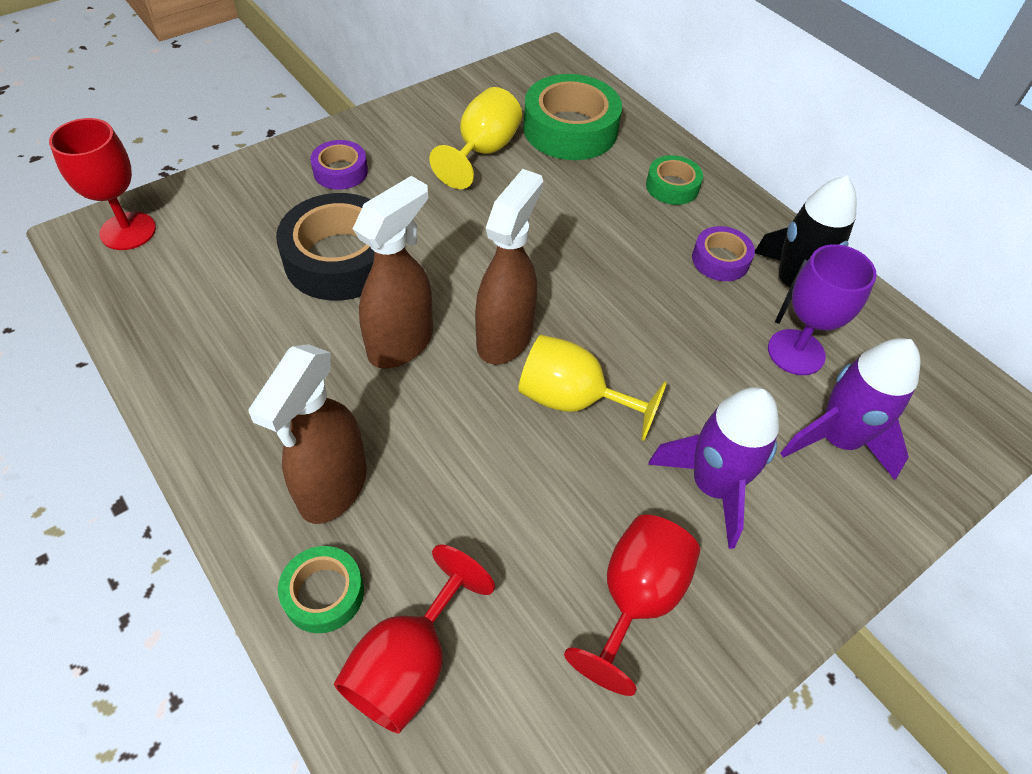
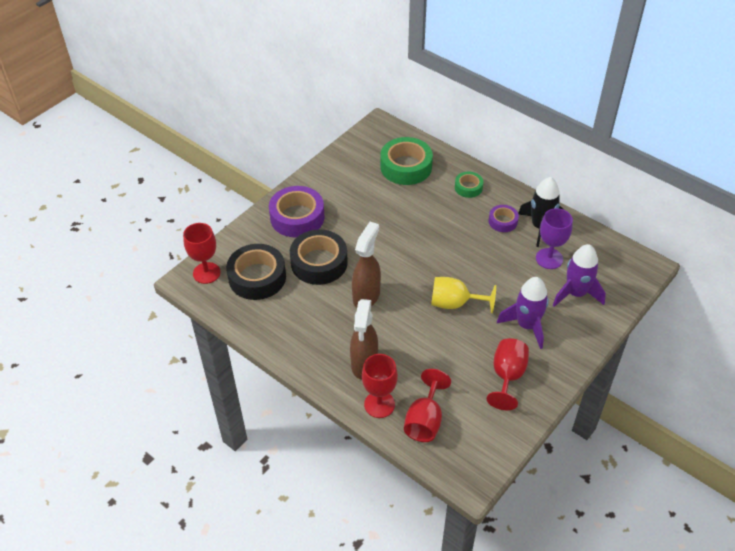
camera: 10 degrees left, 5 degrees down
green tape [278,546,364,633] -> red goblet [362,354,398,418]
purple tape [310,140,368,190] -> purple tape [269,186,325,238], size x1.88
yellow goblet [429,87,522,189] -> none
brown spray bottle [475,169,543,364] -> none
none -> black tape [226,244,286,300]

